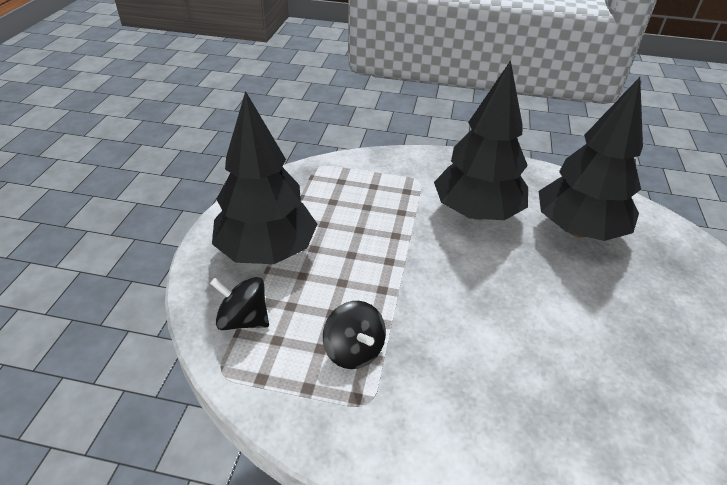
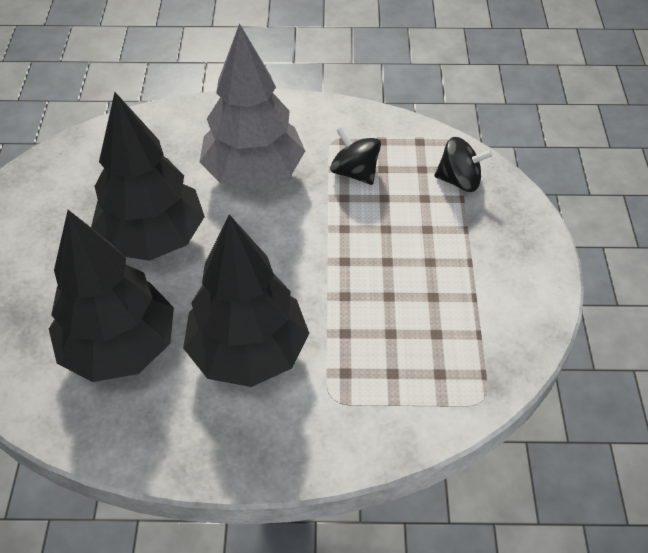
camera: 170 degrees right, 10 degrees up
black tree [212,91,317,264] -> black tree moved to [91,92,205,261]
none -> grey tree [200,23,305,189]

